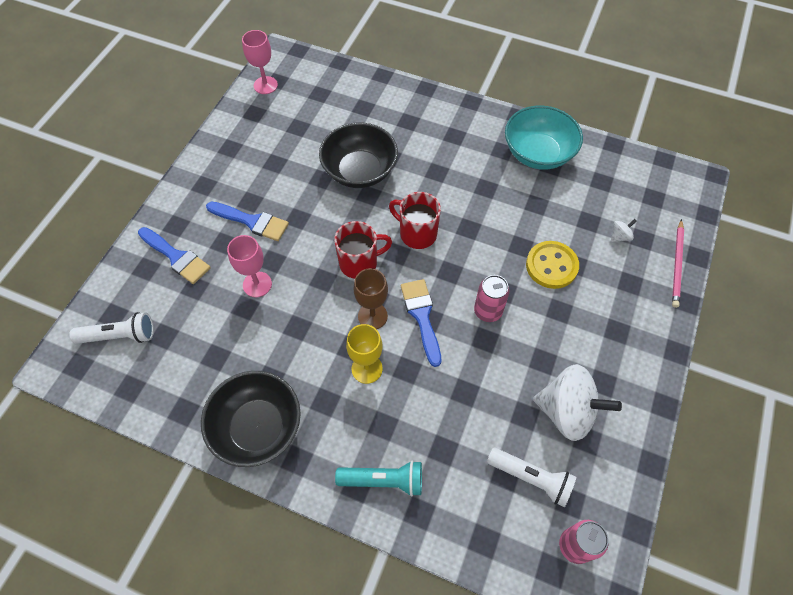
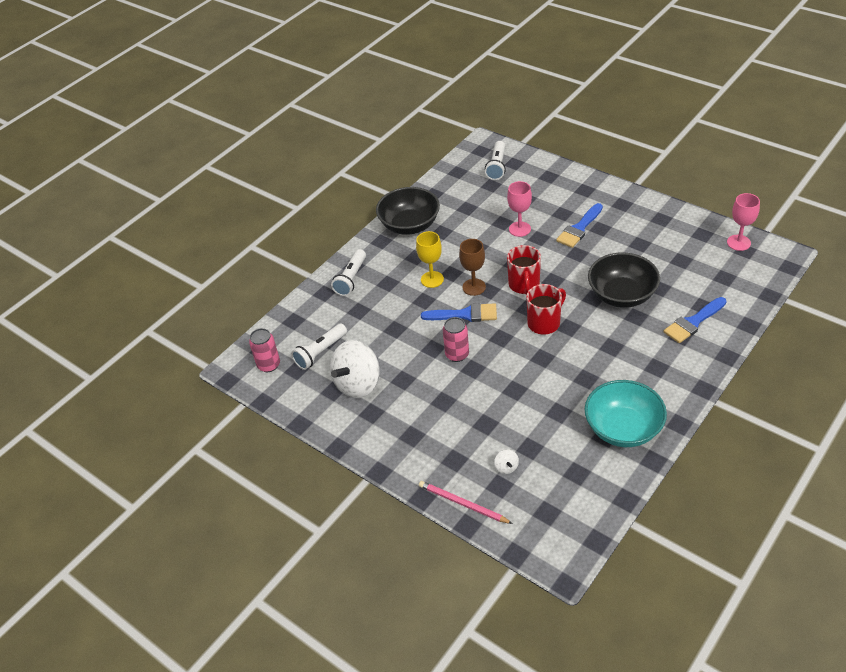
camera: 110 degrees right, 15 degrees down
blue brush [138,227,211,284] -> blue brush moved to [663,297,727,343]
turquoise flashlight [335,460,422,497] -> white flashlight [331,249,366,296]
yellow button [526,241,579,289] -> none

